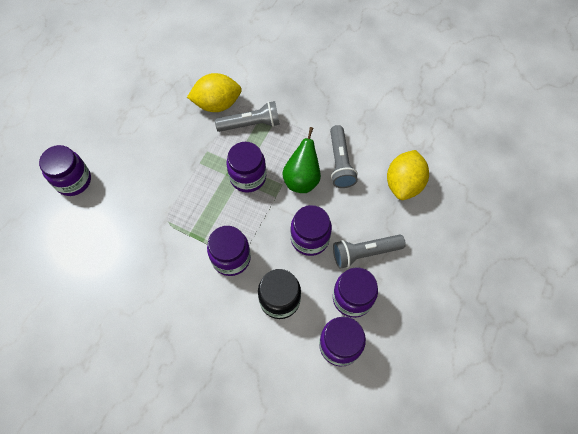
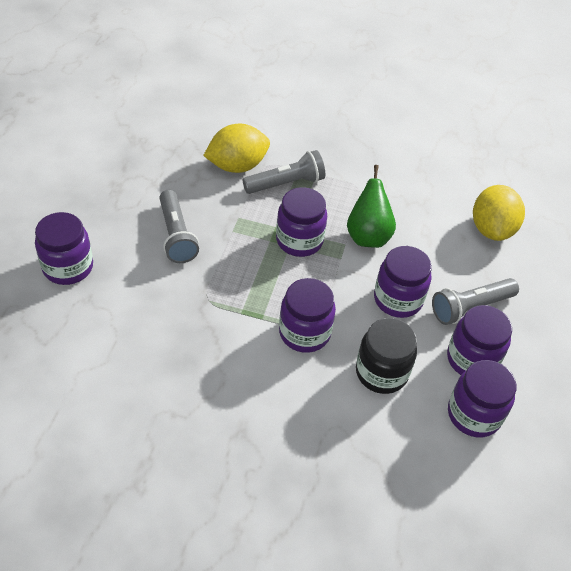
camera: 15 degrees left, 15 degrees down
grey flashlight [330,125,358,188] -> grey flashlight moved to [159,190,199,263]

